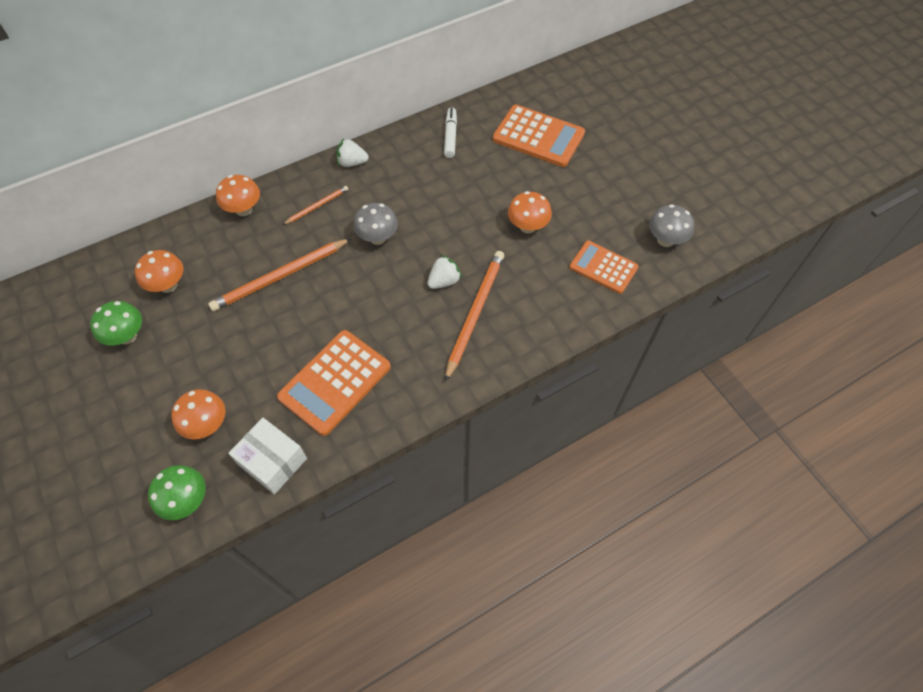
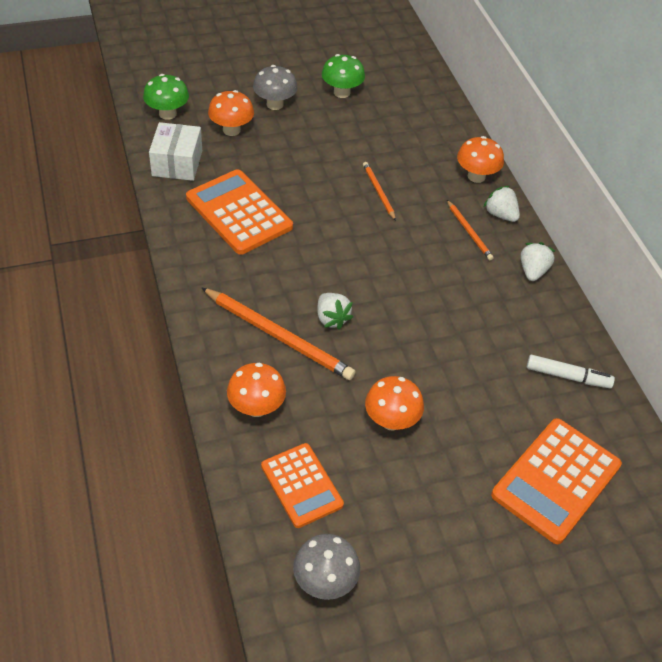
camera: 100 degrees right, 10 degrees down
orange mushroom [135,250,184,293] -> orange mushroom moved to [227,363,286,417]
orange pencil [208,238,351,311] -> orange pencil [363,162,396,221], size x0.53
white box [228,418,307,494] -> white box turned 45 degrees counterclockwise [149,122,202,181]
grey mushroom [353,203,398,245] -> grey mushroom moved to [253,65,297,110]
orange calculator [569,241,639,294] -> orange calculator turned 105 degrees clockwise [261,443,344,528]
none -> white strawberry [484,186,520,222]

